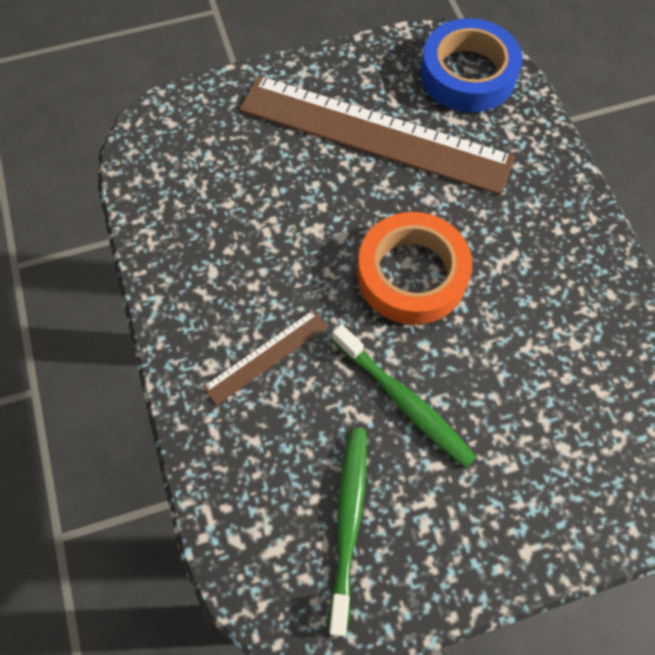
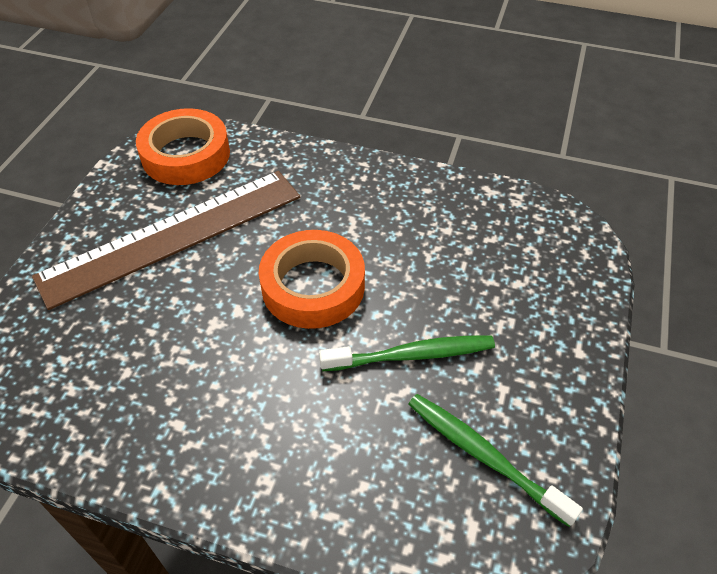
camera: 55 degrees left, 15 degrees down
brown ruler [203,310,328,405] -> none
blue tape [420,18,522,112] -> orange tape [136,108,230,185]

